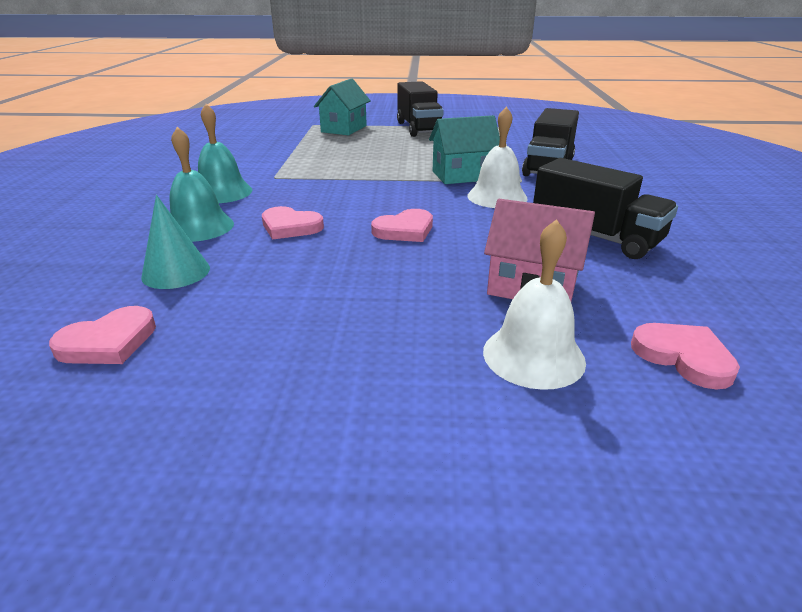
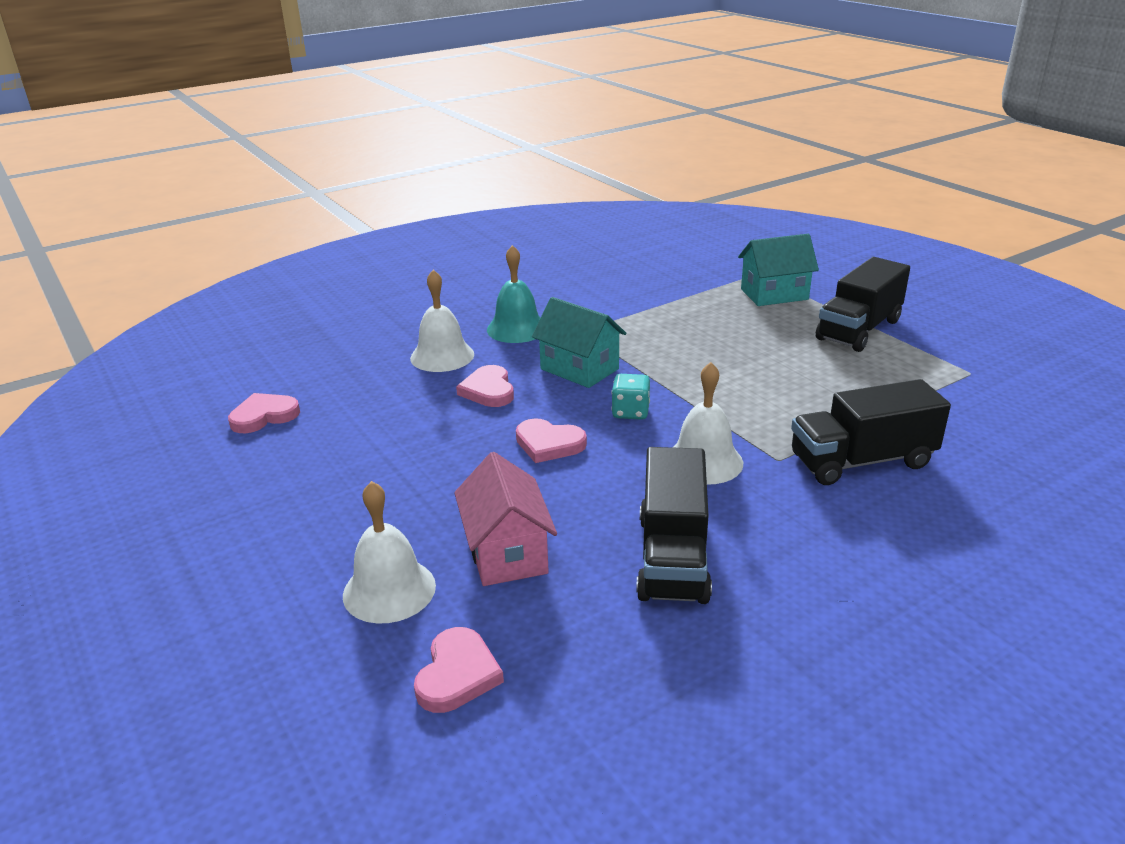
camera: 55 degrees right, 0 degrees up
pink heart [49,306,156,364] -> pink heart turned 135 degrees clockwise [228,393,300,433]
turquoise cone [141,195,210,289] -> none
turquoise bell [170,127,234,242] -> white bell [410,270,474,372]
turquoise house [429,115,500,184] -> turquoise house moved to [532,297,626,388]
none -> turquoise dice [612,374,650,420]

